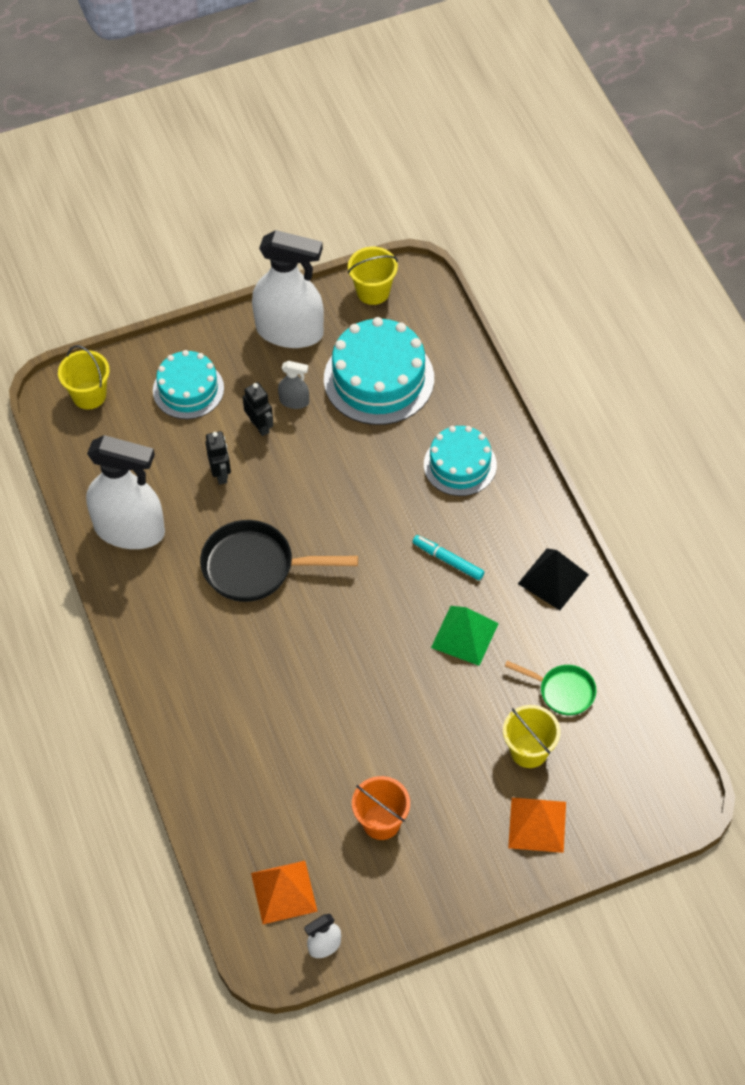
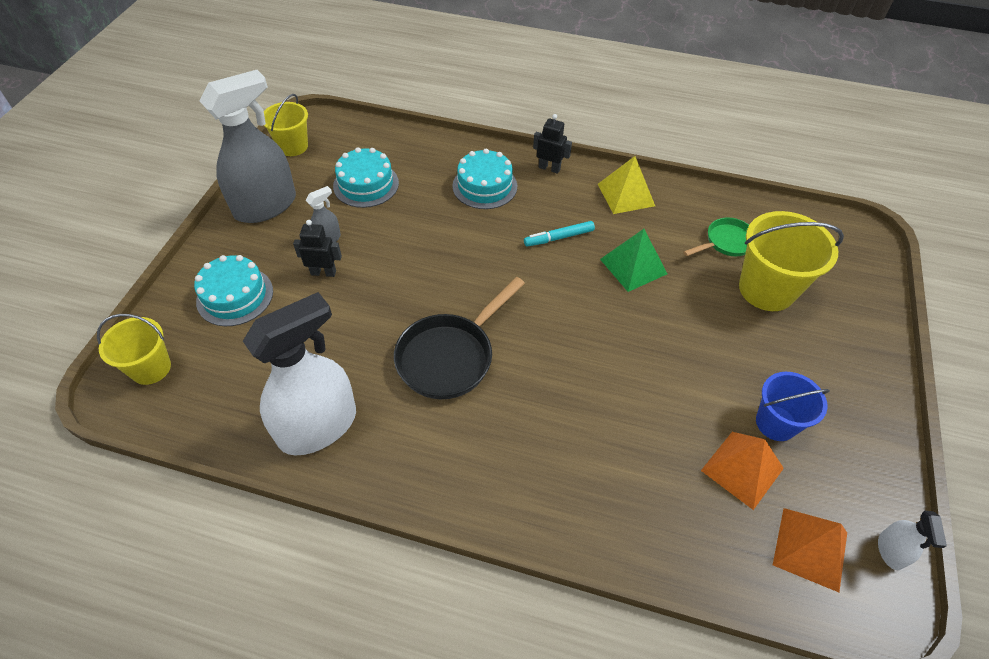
camera: 55 degrees left, 5 degrees down
black robot [206,431,231,485] -> black robot moved to [533,114,572,174]
white spray bottle [252,230,324,348] -> grey spray bottle [200,70,296,223]
turquoise cake [324,317,434,425] -> turquoise cake [333,147,399,208], size x0.64
orange bucket [352,776,410,840] -> blue bucket [756,372,830,441]
yellow bucket [503,705,560,768] -> yellow bucket [739,211,844,311], size x1.58
orange pyramid [508,798,566,853] -> orange pyramid moved to [701,432,784,510]
black pyramid [518,548,589,610] -> yellow pyramid [598,156,655,214]

